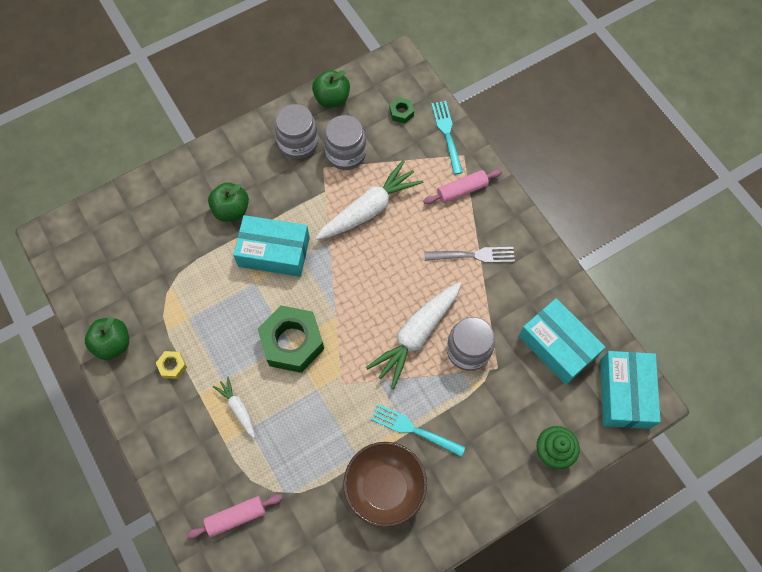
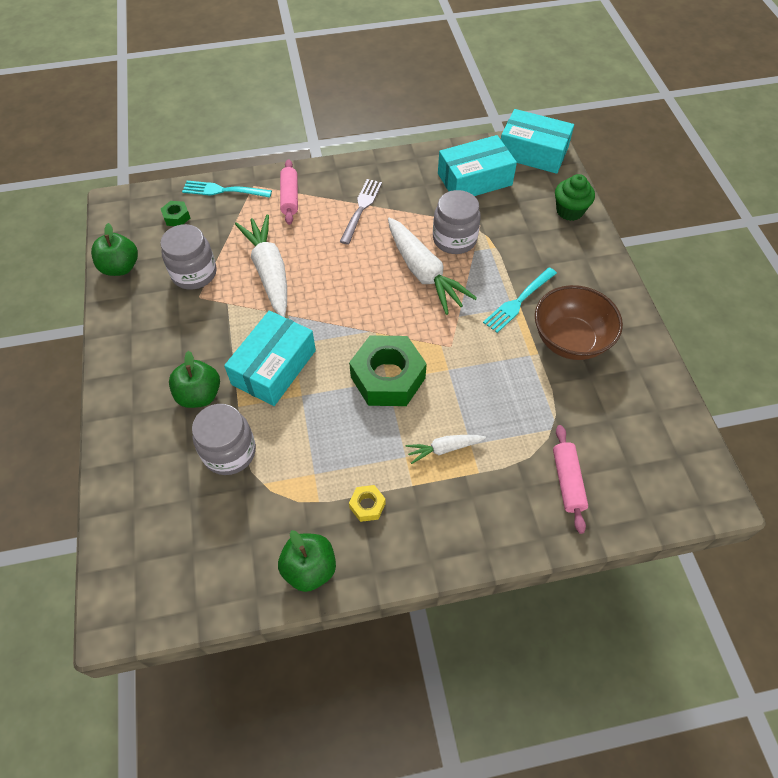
camera: 70 degrees left, 10 degrees down
grey jar [275,104,318,159] -> grey jar moved to [192,404,256,475]

